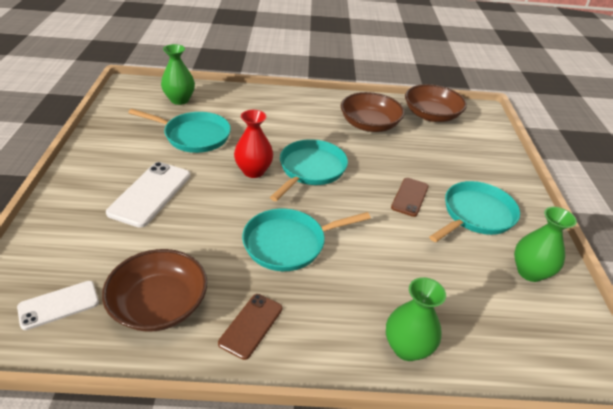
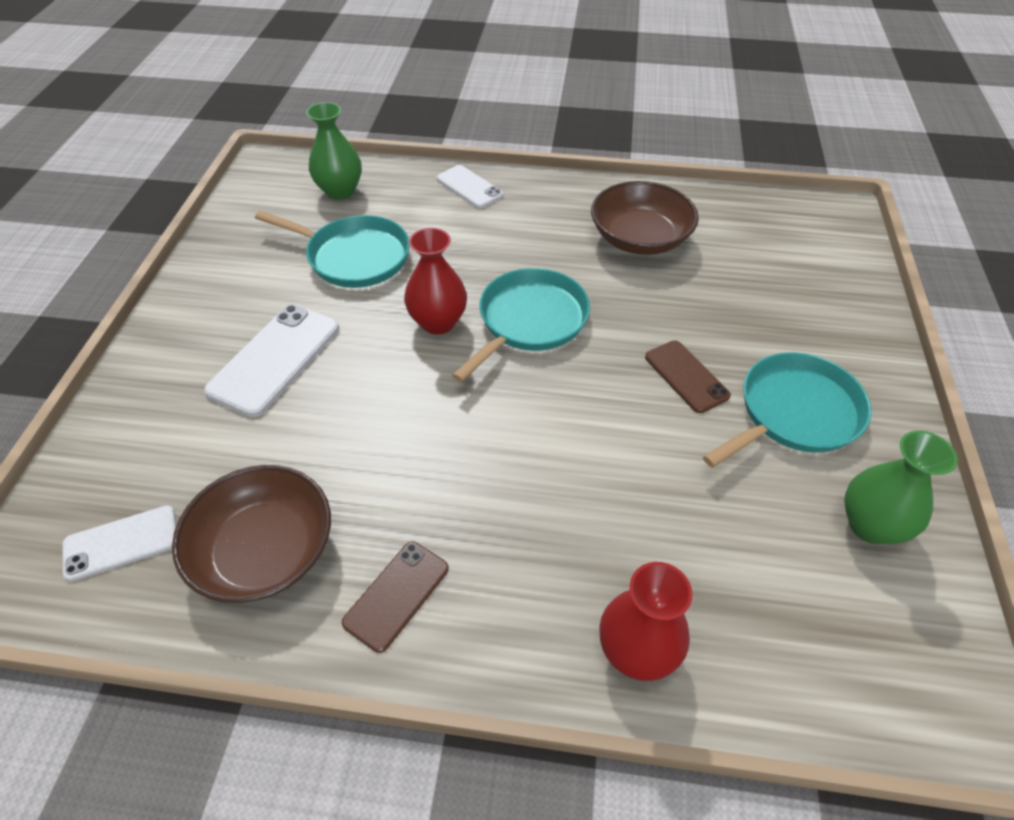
camera: 10 degrees right, 10 degrees up
turquoise pan [242,209,371,271] -> none
green vase [386,277,446,361] -> red vase [599,562,693,681]
brown phone [391,178,429,217] -> brown phone turned 60 degrees counterclockwise [645,340,731,413]
brown bowl [405,84,467,122] -> none
none -> white phone [437,165,503,208]

